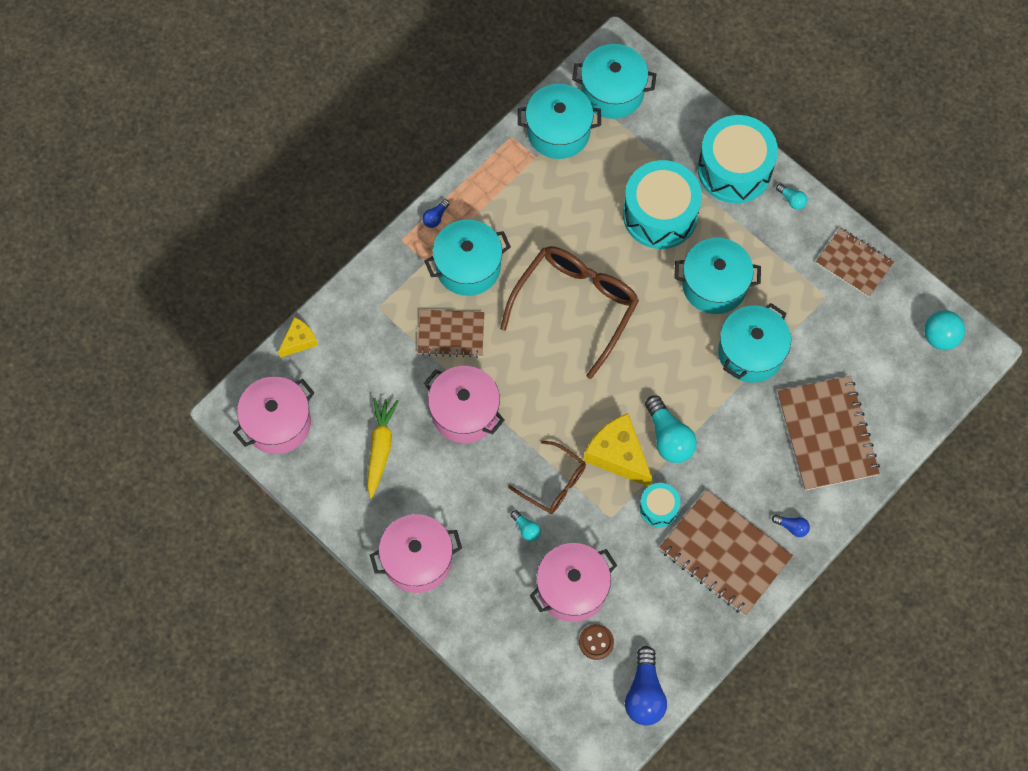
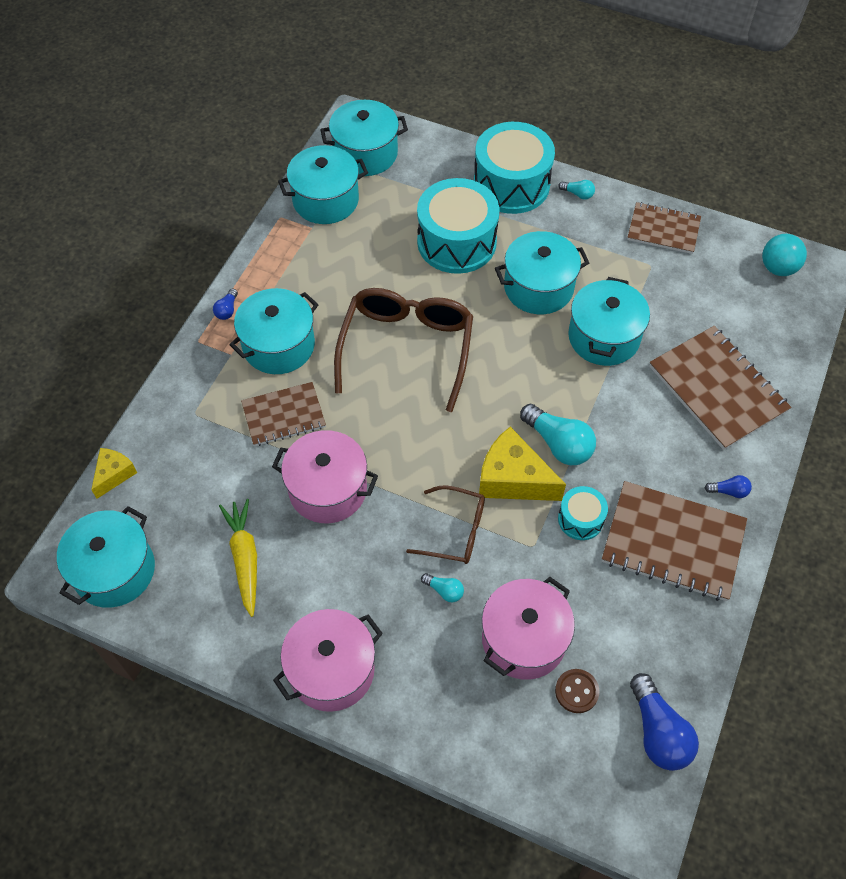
camera: 20 degrees left, 10 degrees down
pink pot [233,377,315,454] -> turquoise pot [57,506,155,608]

